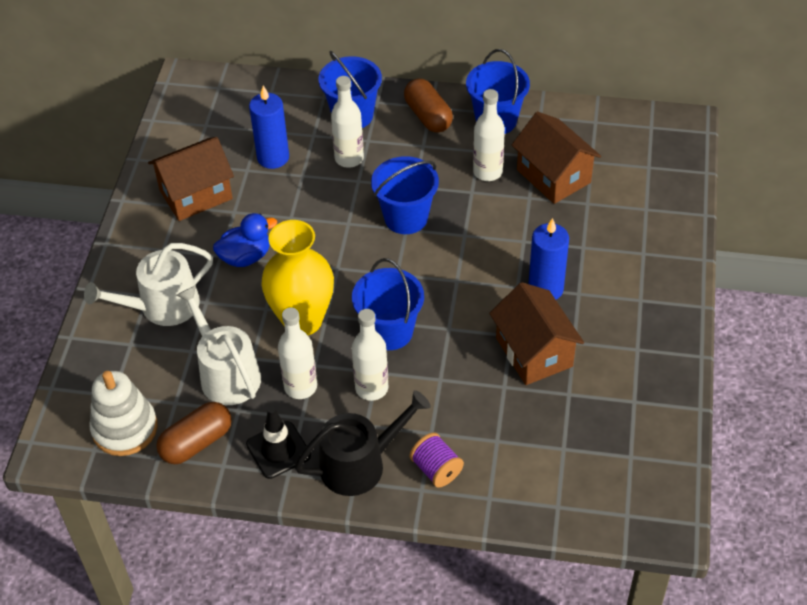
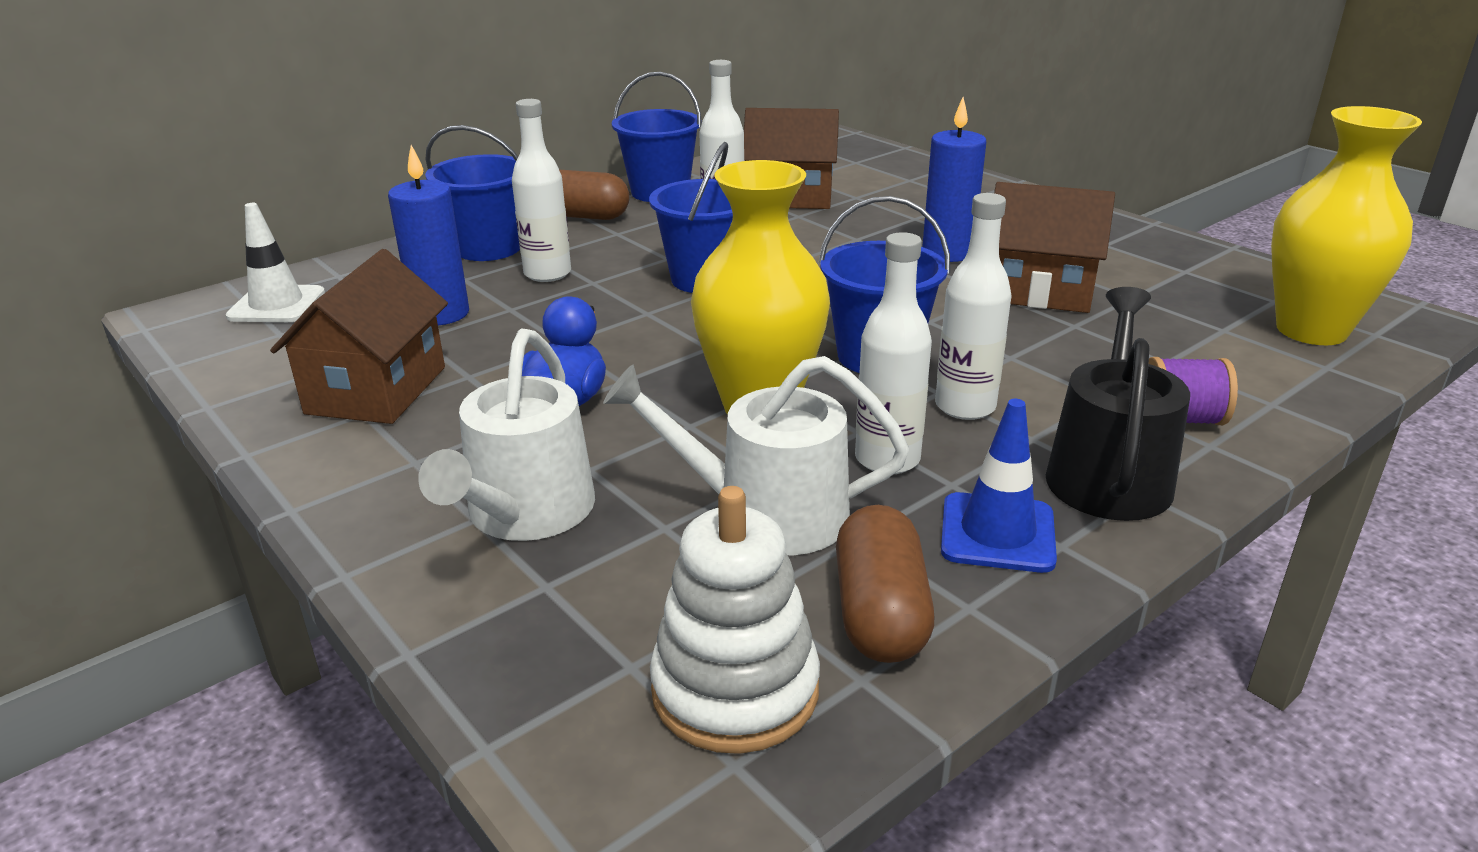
camera: 50 degrees left, 20 degrees down
black traffic cone [246,407,311,479] -> blue traffic cone [941,399,1057,573]
none -> white traffic cone [226,203,325,322]
none -> yellow vase [1271,106,1422,345]

